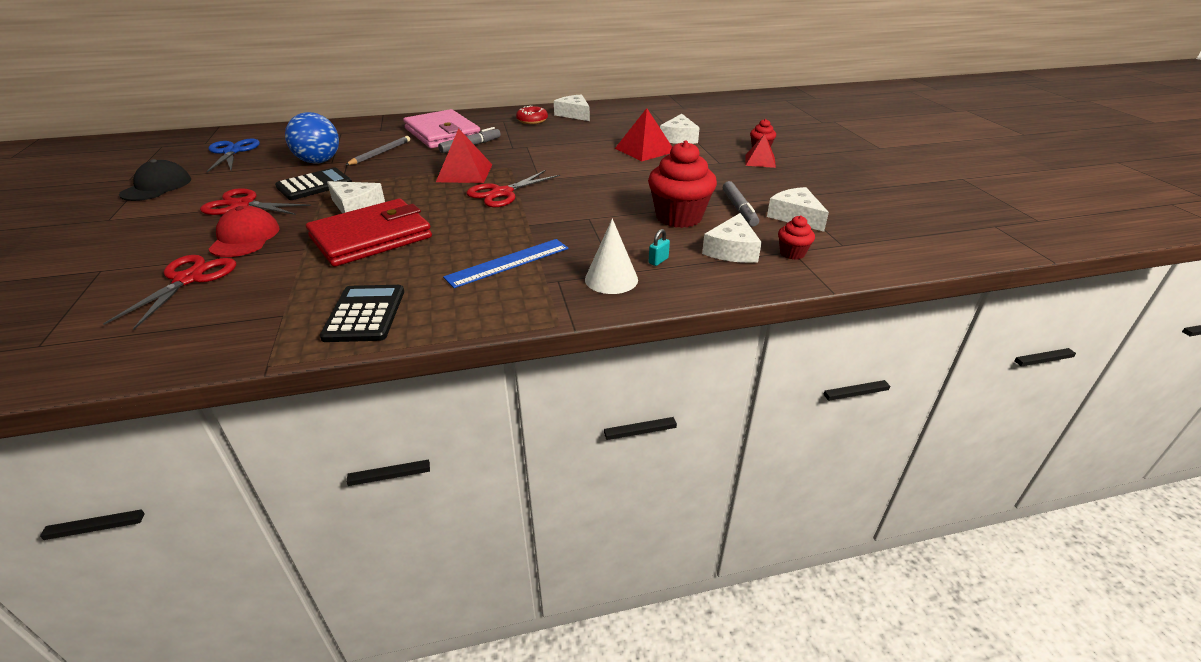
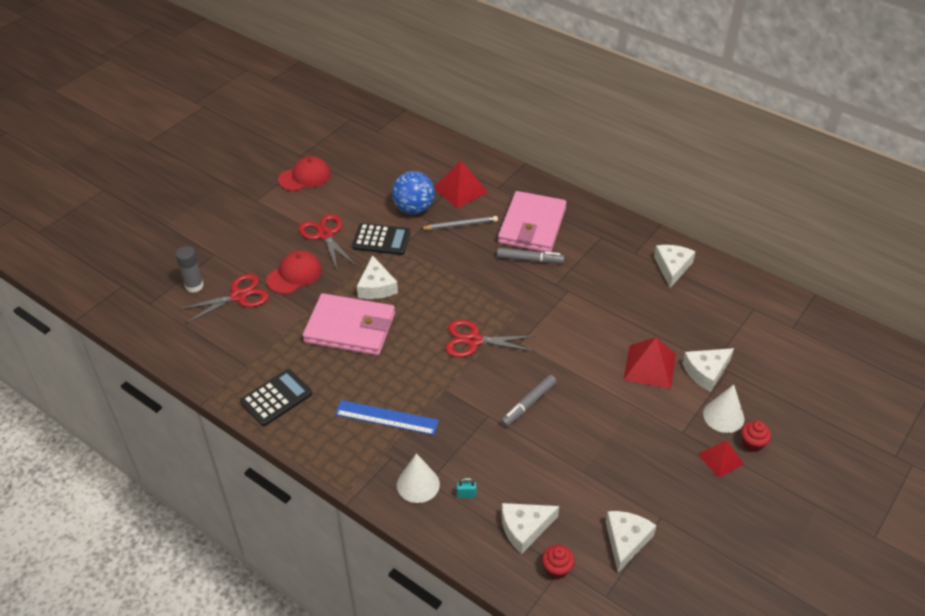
camera: 50 degrees right, 10 degrees up
black cap [119,159,191,201] -> red cap [278,156,331,191]
blue scissors [207,138,260,172] -> none
red wallet [306,199,432,267] -> pink wallet [303,293,395,355]
red pyramid [436,128,492,183] -> red pyramid moved to [434,160,488,208]
red donut [516,106,548,124] -> none
red cupcake [648,141,717,228] -> none
grey marker [723,181,759,227] -> grey marker moved to [501,375,557,427]
none -> grey glue stick [175,246,204,293]
none -> white cone [703,384,744,433]

